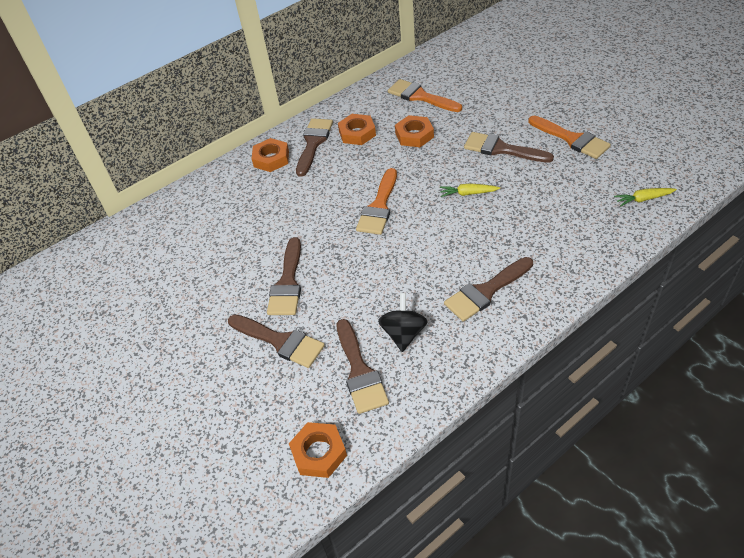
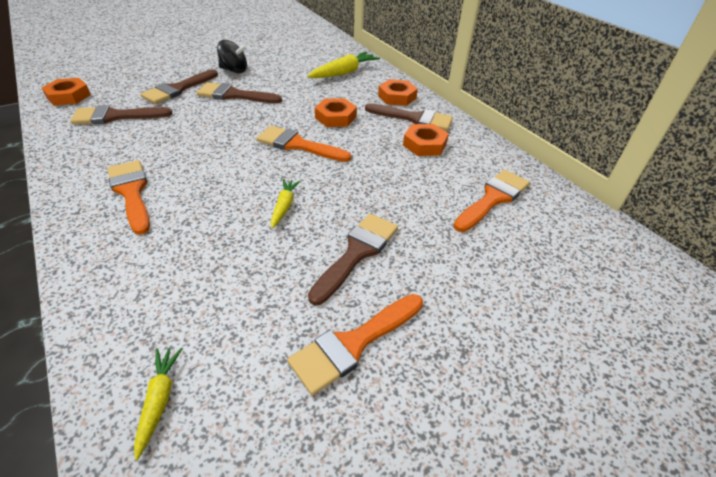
camera: 90 degrees right, 5 degrees down
black spinning top [378,293,428,352] -> black spinning top moved to [217,40,247,73]
orange nut [395,115,434,147] -> orange nut moved to [315,98,357,127]
brown brush [444,257,533,322] -> orange brush [108,160,150,235]
none -> yellow carrot [307,52,380,78]

